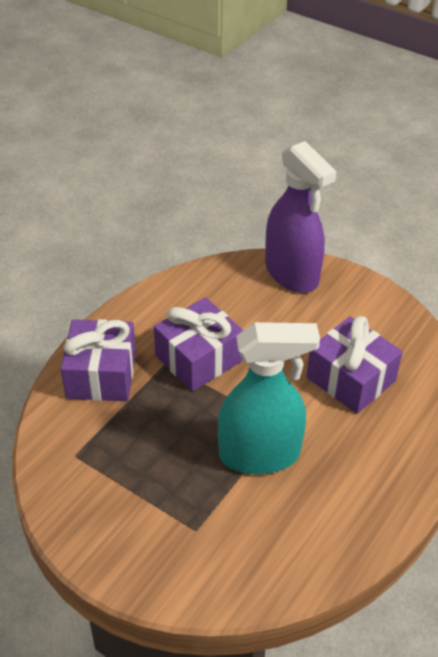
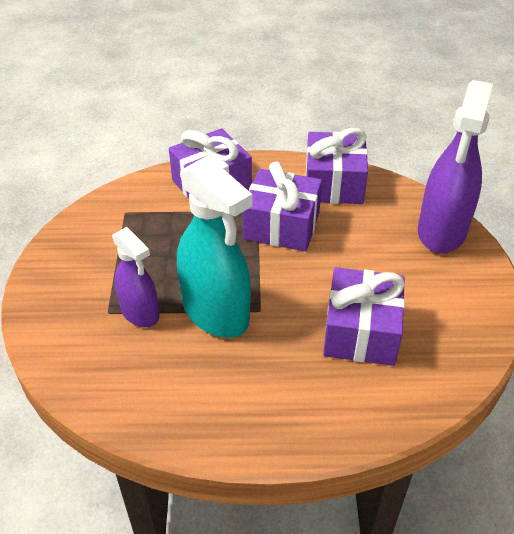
camera: 55 degrees right, 0 degrees up
none -> purple spray bottle [112,227,159,327]
none -> purple gift [305,128,368,204]

